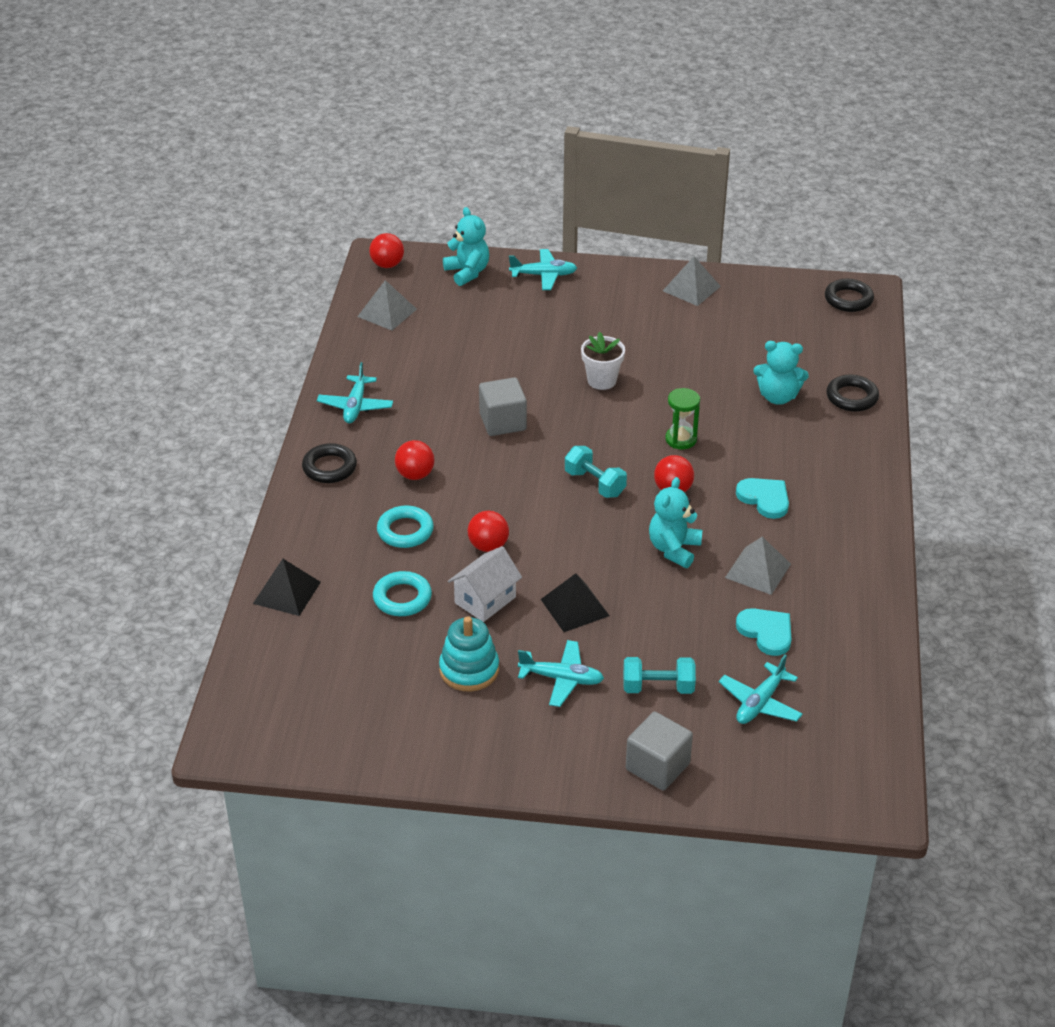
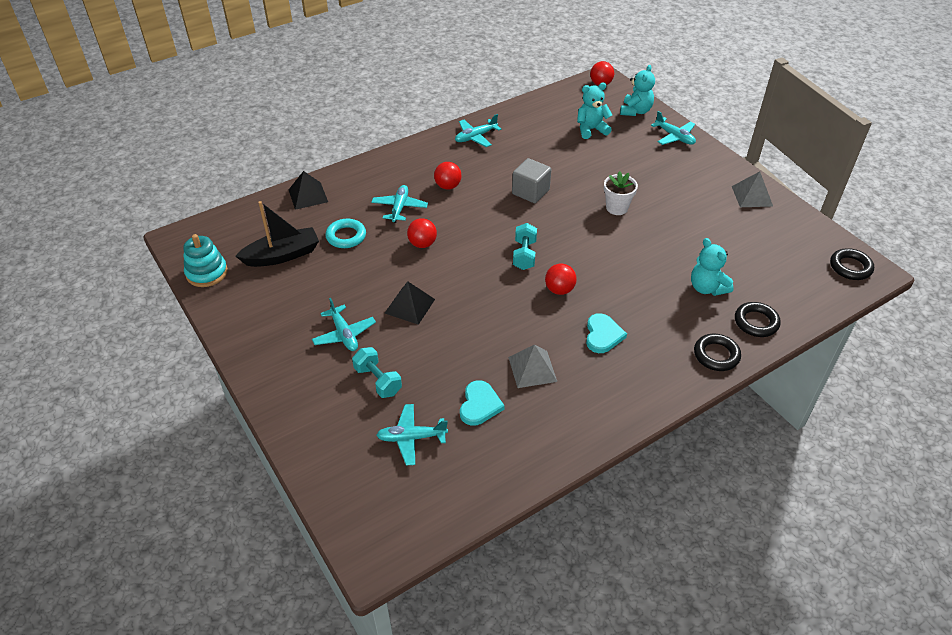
camera: 50 degrees right, 5 degrees up
black ring [302,443,357,483] -> black ring moved to [694,334,741,371]
grey pyramid [357,280,417,331] -> none
turquoise ring [377,506,434,548] -> turquoise plane [371,185,428,223]
turquoise stacking toy [439,616,499,692] -> turquoise stacking toy moved to [183,234,228,287]
white house [448,546,522,622] -> none
grey cube [626,712,693,791] -> none
turquoise teddy bear [649,477,703,568] -> turquoise teddy bear moved to [577,82,612,139]
green hourglass [665,388,700,450] -> none
none -> black boat [235,201,319,267]

